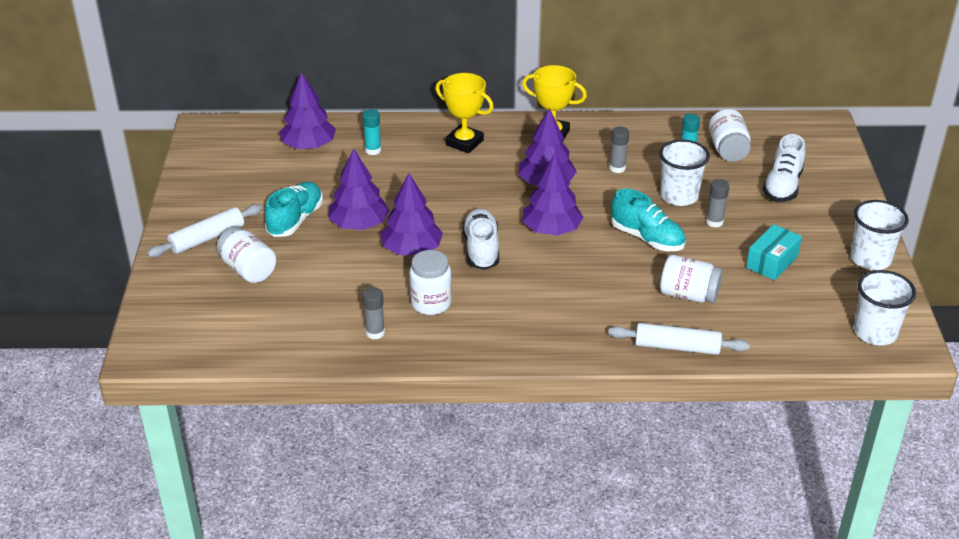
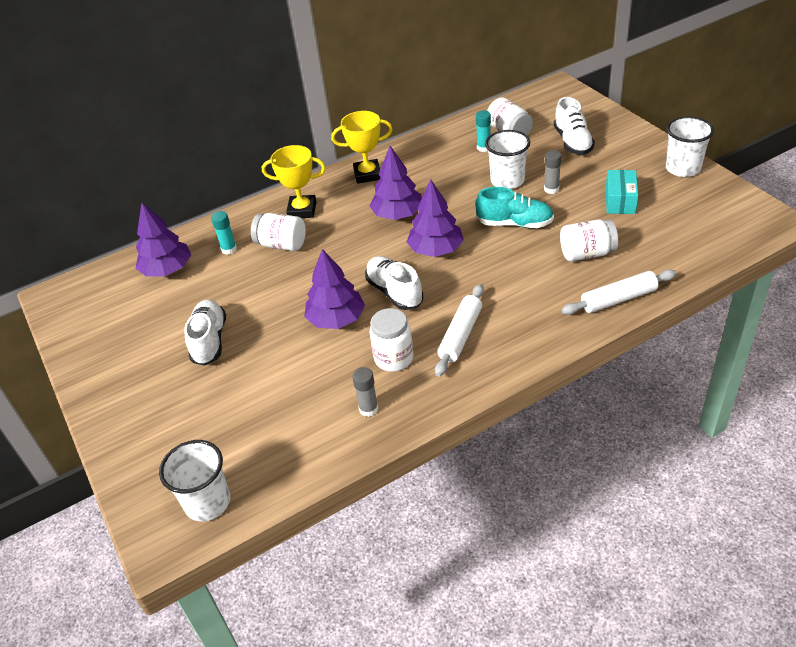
camera: 25 degrees left, 5 degrees up
white rolling pin [147,204,263,257] -> white rolling pin moved to [435,284,484,377]
white jar [217,227,277,283] -> white jar moved to [251,213,306,251]
turquoise shoe [265,182,323,237] -> white shoe [184,299,226,366]
purple tree [328,148,389,230] -> none
grey glue stick [609,126,629,173] -> none
white cup [854,270,916,345] -> white cup moved to [159,440,230,521]

